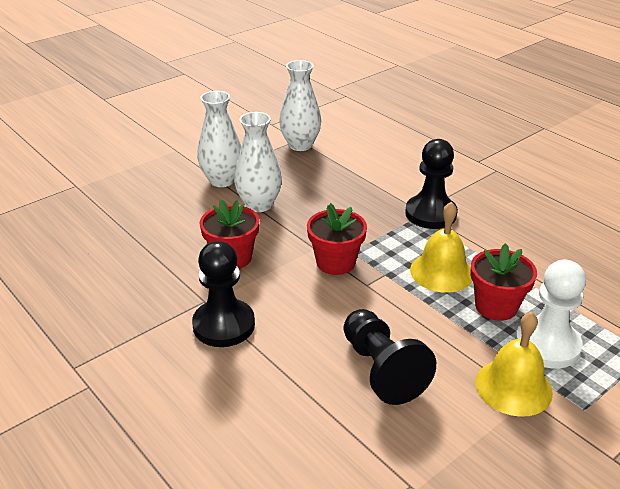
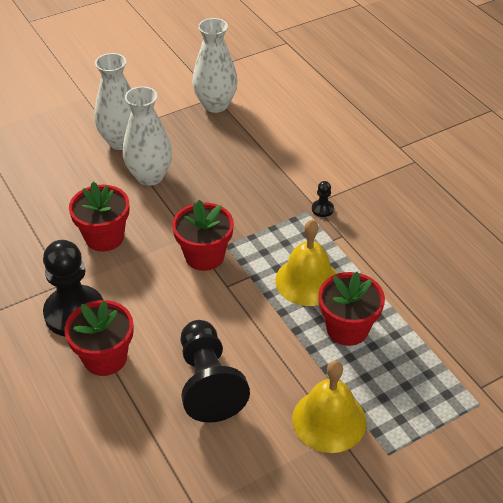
camera: 10 degrees right, 10 degrees up
black pawn [405,139,458,229] -> black pawn [312,181,334,217], size x0.41
white pawn [515,260,586,369] -> none
none -> red flower pot [64,300,133,376]

